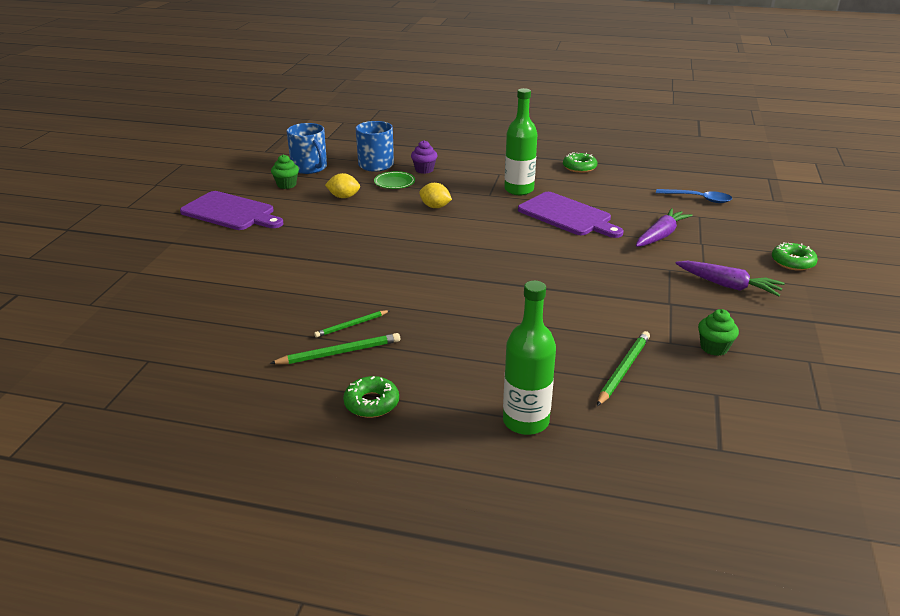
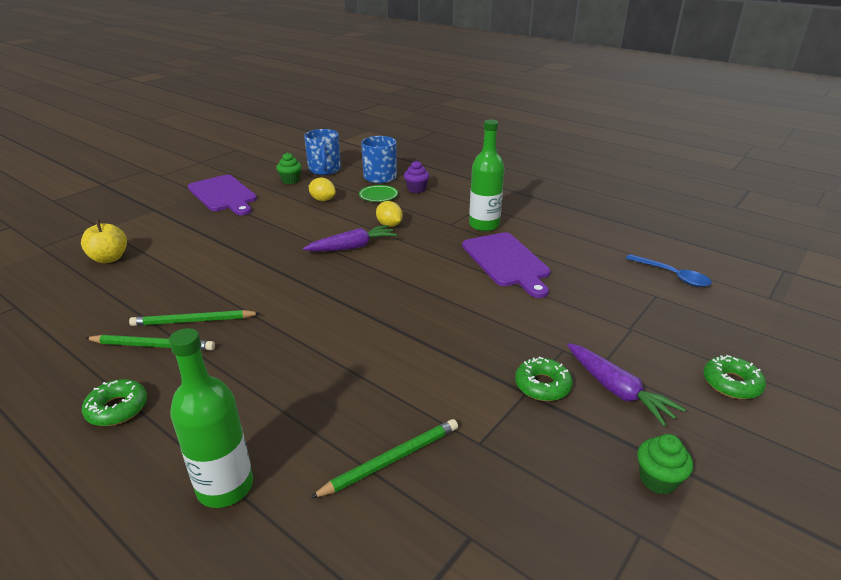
camera: 25 degrees right, 0 degrees up
green pencil [314,310,390,338] -> green pencil [129,310,260,326], size x1.51
green donut [563,153,597,173] -> green donut moved to [515,357,573,401]
purple carrot [636,208,693,247] -> purple carrot moved to [303,225,397,251]
green cupcake [698,309,739,356] -> green cupcake moved to [637,434,693,494]
none -> yellow apple [81,220,127,263]

